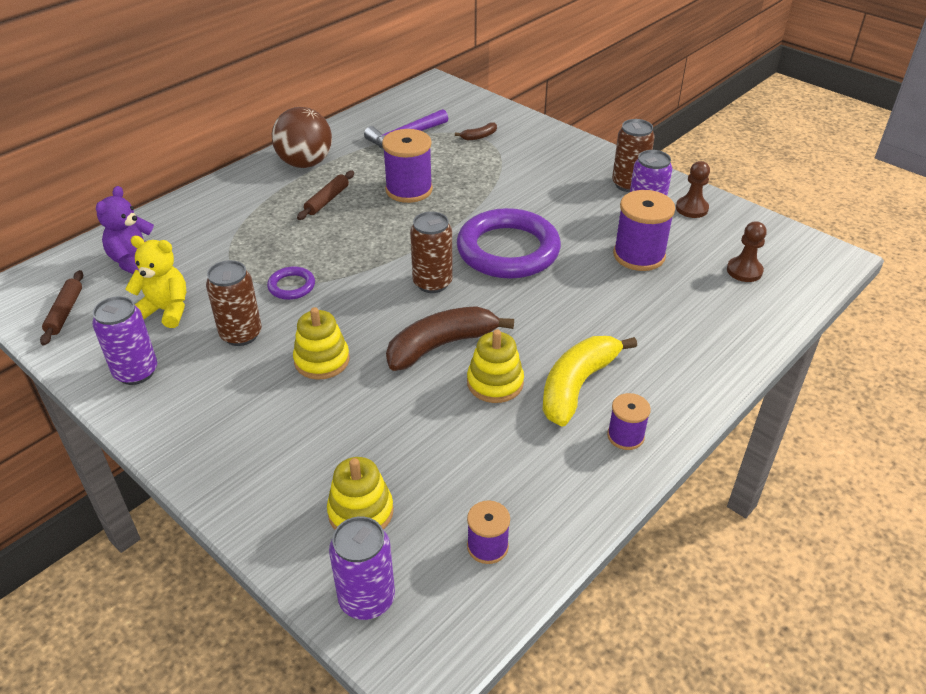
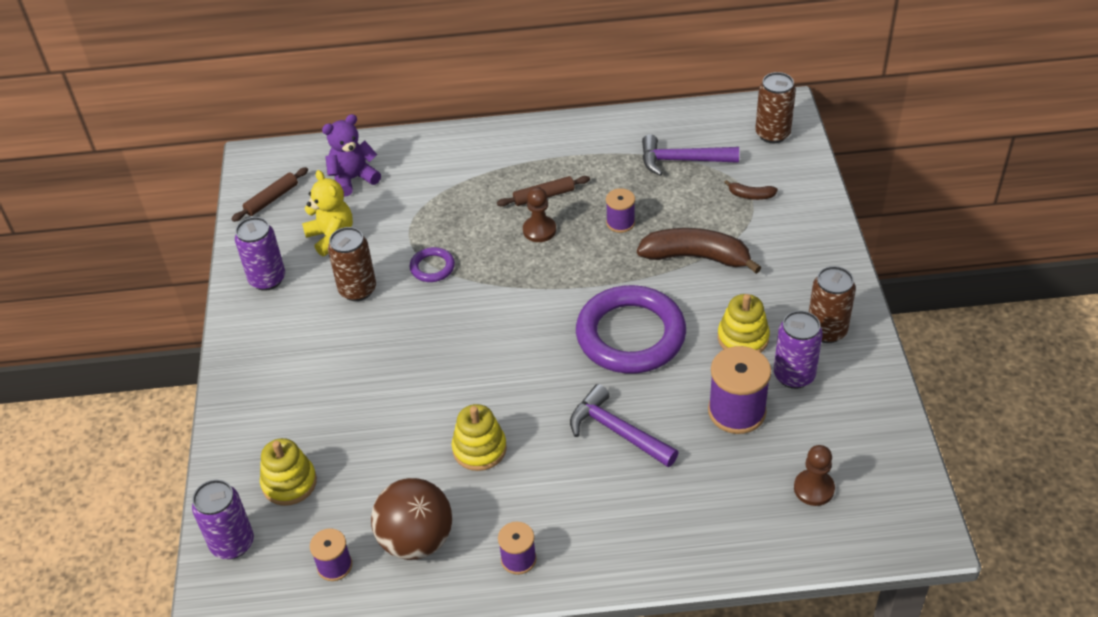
camera: 45 degrees right, 5 degrees up
brown ball [272,107,332,168] -> brown ball moved to [371,478,452,560]
yellow stacking toy [293,307,349,380] -> yellow stacking toy moved to [718,294,770,353]
purple spool [382,129,433,203] -> purple spool [606,188,635,233], size x0.57
brown banana [386,306,514,371] -> brown banana moved to [637,228,762,274]
brown can [410,211,453,293] -> brown can moved to [755,72,796,143]
yellow banana [542,336,637,427] -> none
brown pawn [676,161,710,218] -> brown pawn moved to [523,187,556,242]
none -> purple hammer [570,384,679,467]

